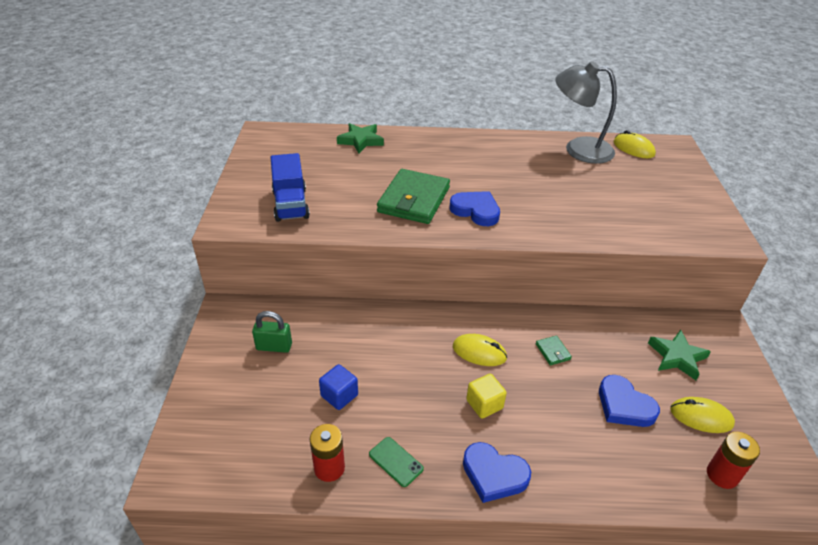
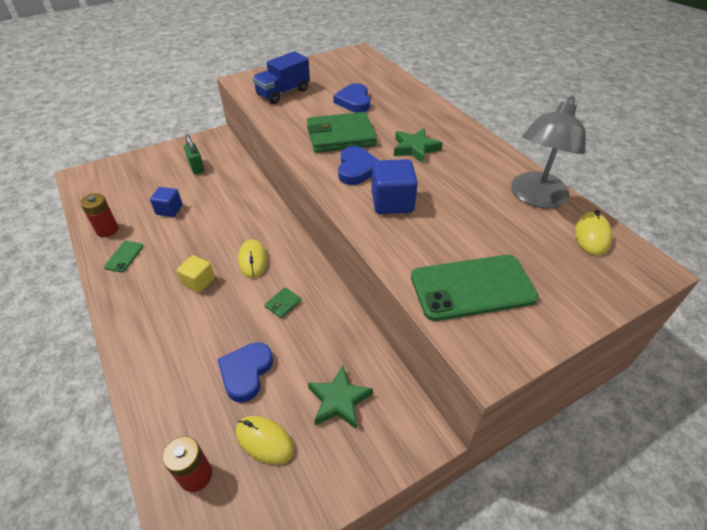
camera: 60 degrees right, 5 degrees up
green star [337,123,384,153] -> green star moved to [394,128,443,163]
blue heart [463,442,531,503] -> blue heart moved to [333,83,370,113]
grey lamp [555,61,617,164] -> grey lamp turned 135 degrees counterclockwise [511,96,586,208]
yellow mouse [670,397,735,433] -> yellow mouse turned 45 degrees counterclockwise [236,416,294,465]
none -> blue cube [372,159,418,214]
none -> green phone [411,255,539,321]

